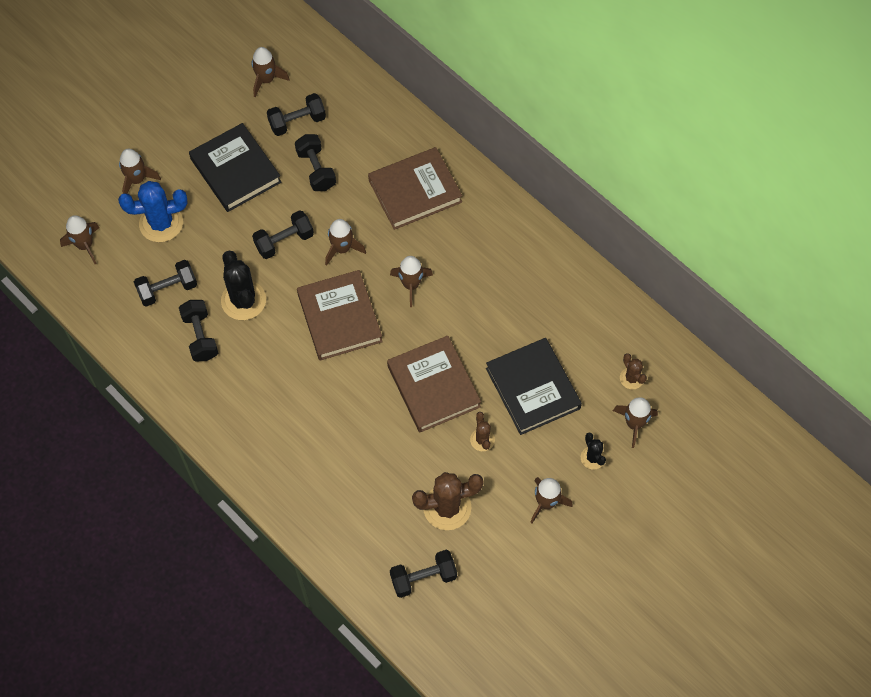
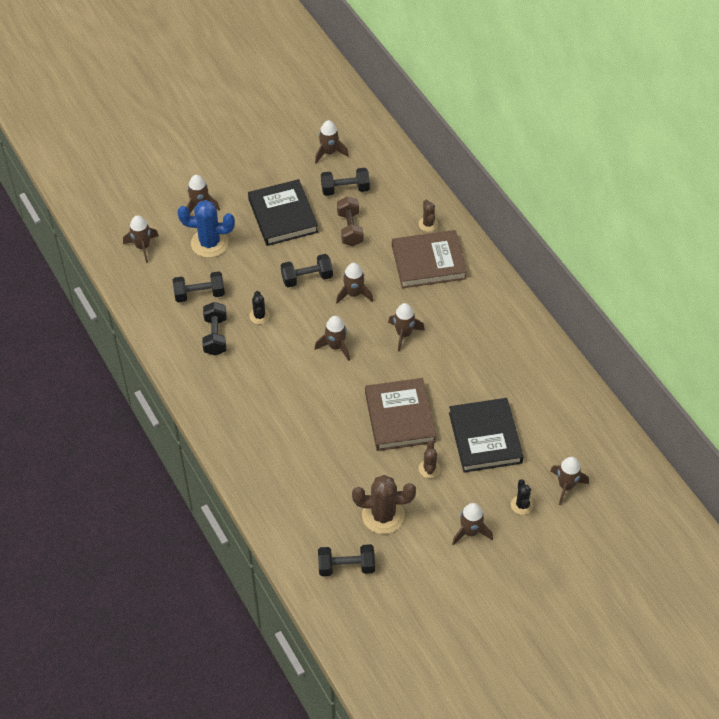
camera: 15 degrees right, 10 degrees down
black cactus [221,250,266,320] -> black cactus [249,291,270,324], size x0.53
black dumbbell [295,134,336,191] -> brown dumbbell [337,197,364,246]
brown book [297,270,383,361] -> brown rocket [314,316,350,361]
brown cactus [620,353,647,389] -> brown cactus moved to [419,200,438,232]

